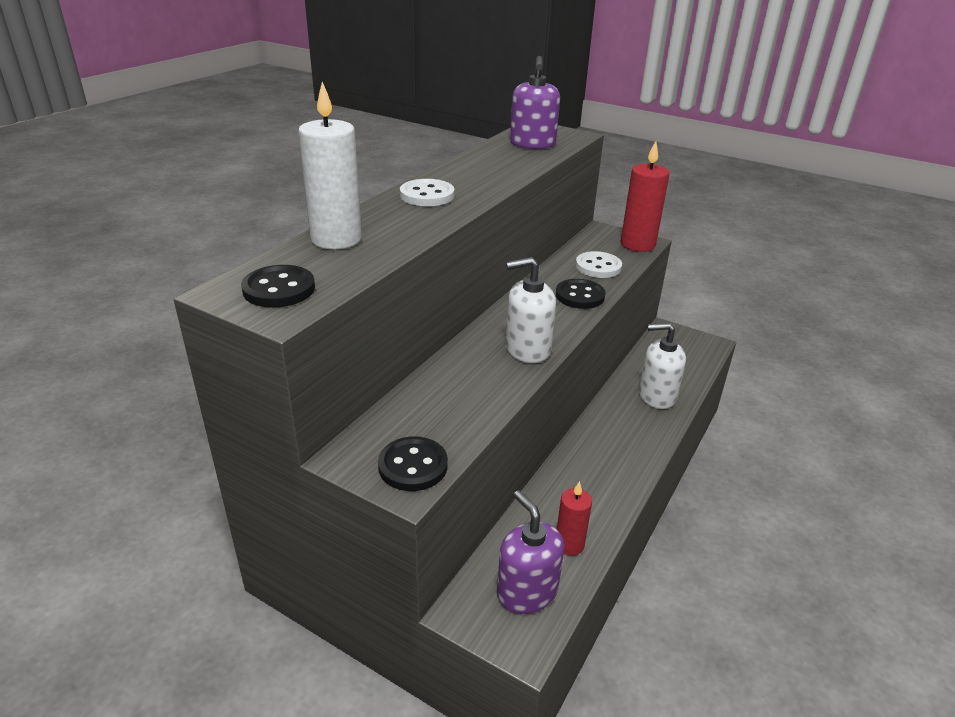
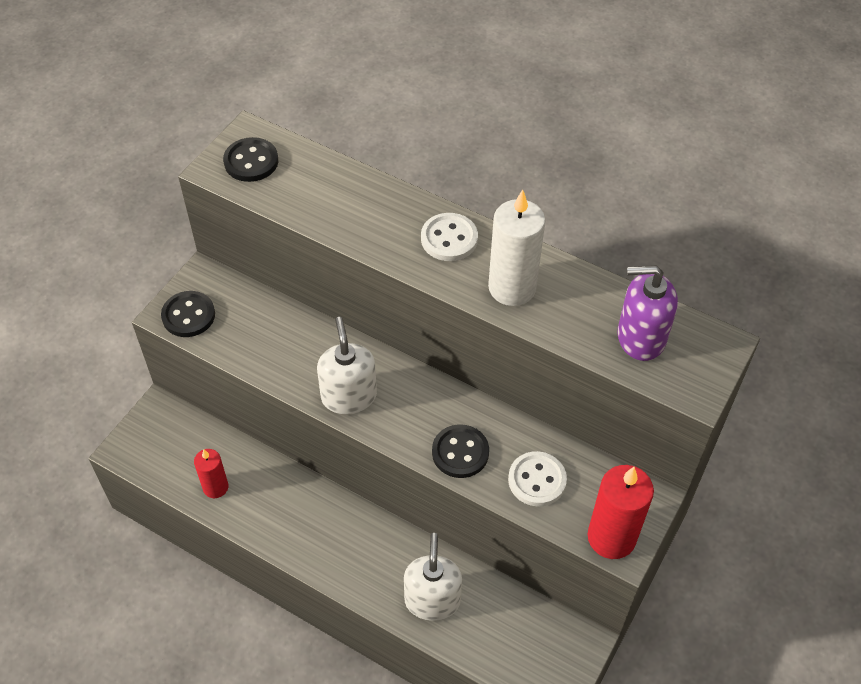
camera: 90 degrees right, 20 degrees up
white candle [298,82,362,249] -> white candle moved to [488,190,546,306]
purple soap dispenser [497,490,564,614] -> none

